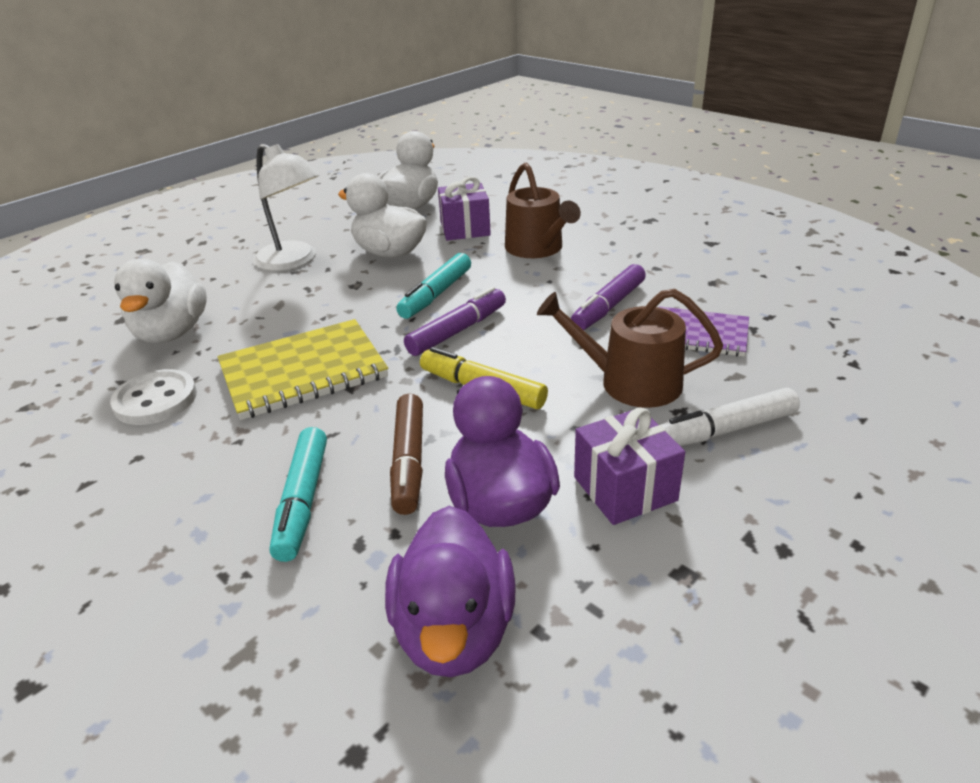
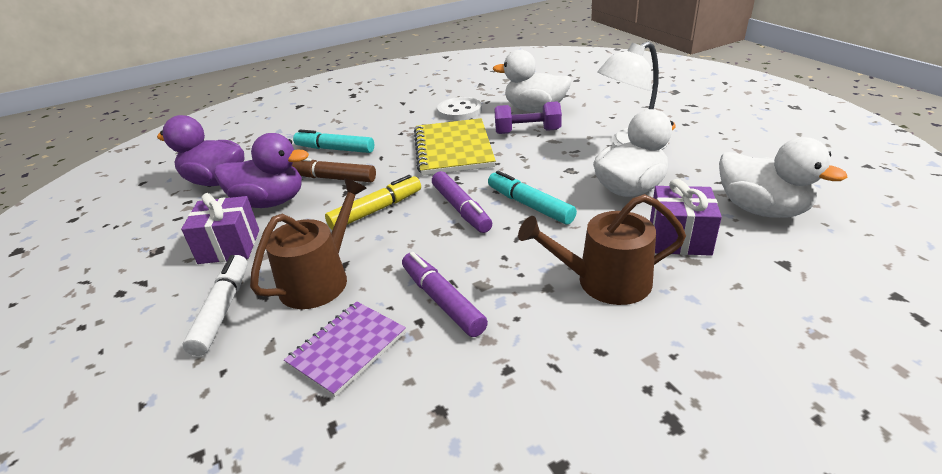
camera: 110 degrees right, 0 degrees up
none -> purple dumbbell [495,101,562,134]

